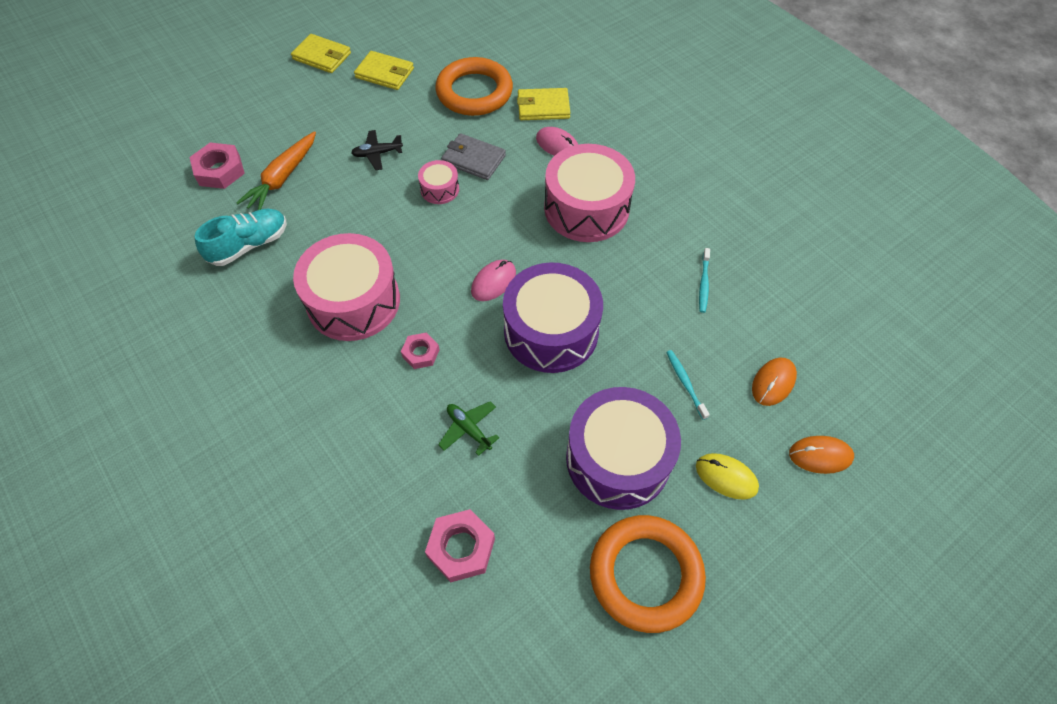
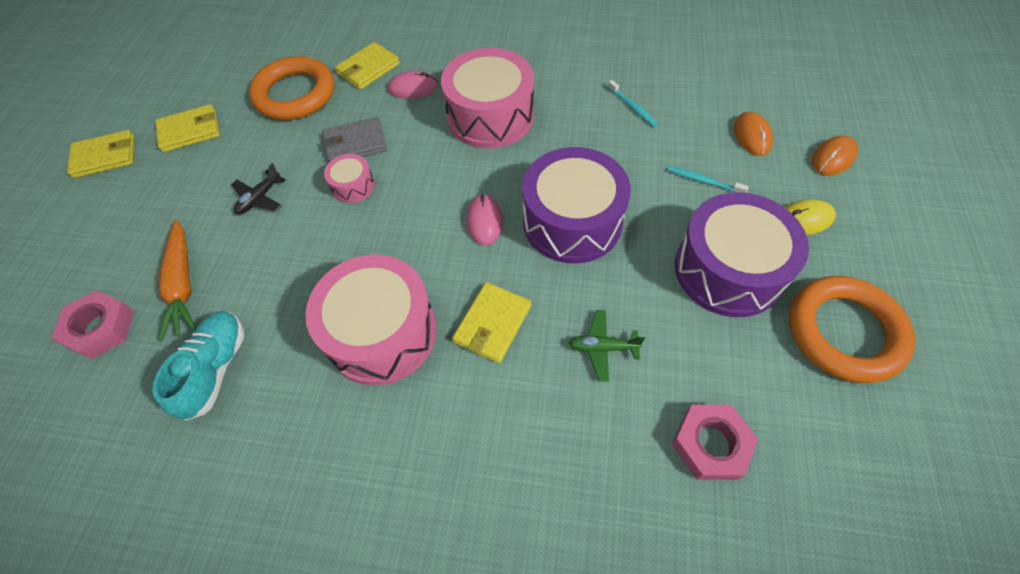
camera: 40 degrees left, 0 degrees up
pink nut [401,332,440,369] -> yellow wallet [452,282,531,363]

